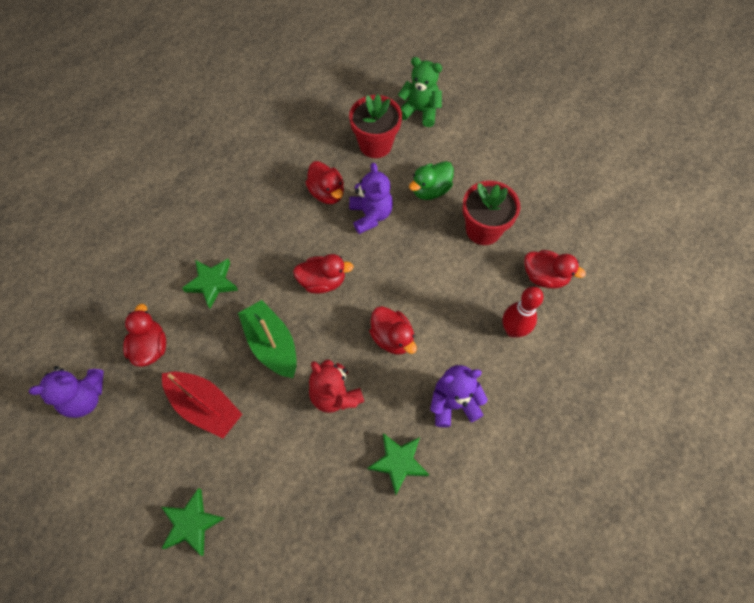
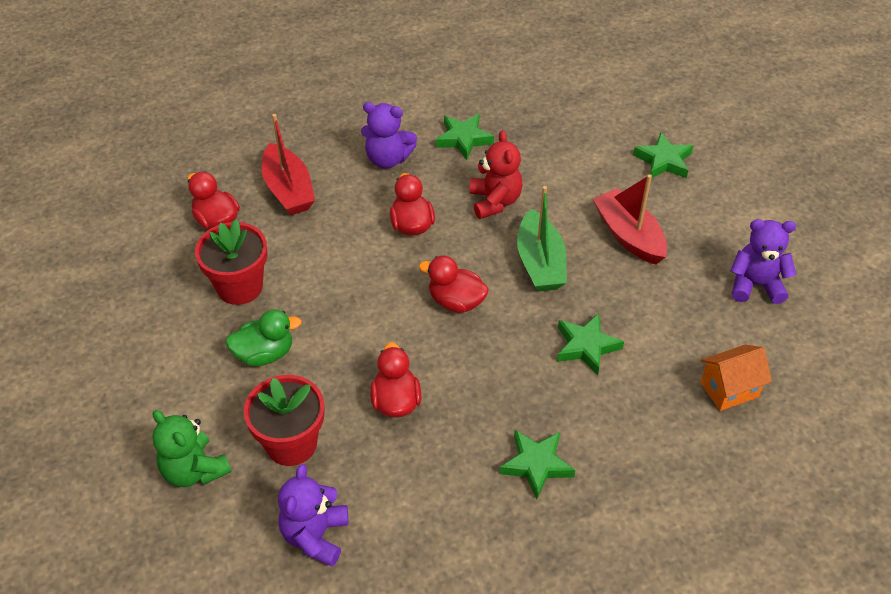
camera: 155 degrees left, 15 degrees down
red duck [123,304,166,367] -> none
purple teddy bear [349,163,393,234] -> purple teddy bear moved to [278,464,348,567]
red bowling pin [503,286,544,338] -> red boat [262,114,315,215]
none -> green star [499,430,575,499]
none -> orange house [701,345,772,411]

